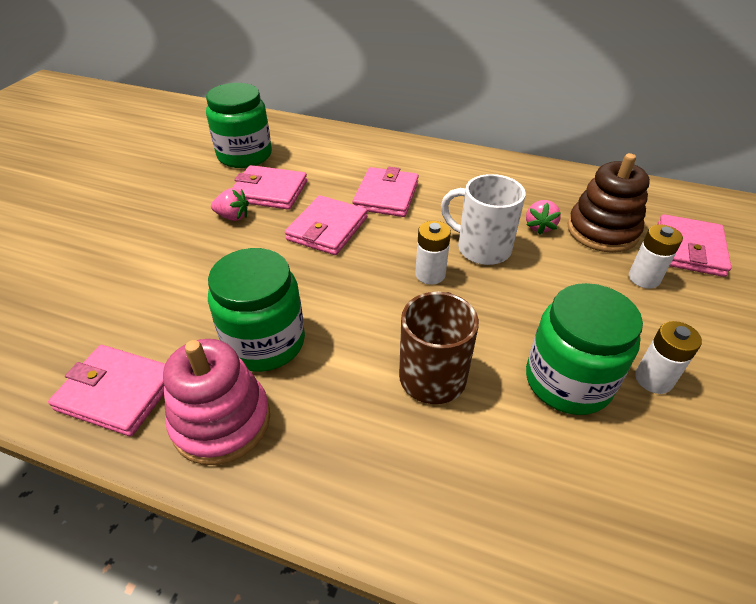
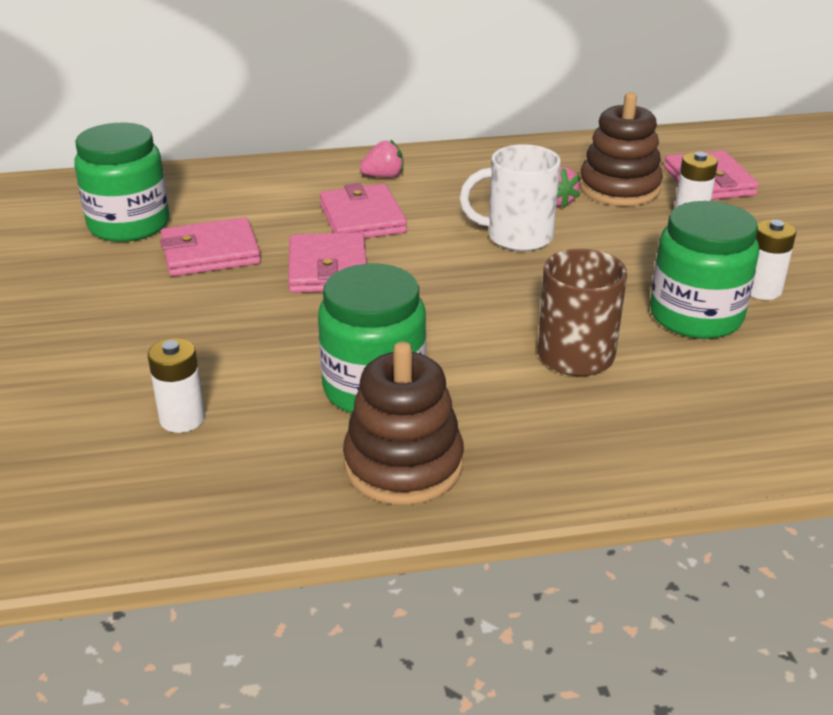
camera: 30 degrees left, 10 degrees down
pink wallet [48,345,165,436] -> none
pink stacking toy [163,339,270,465] -> brown stacking toy [343,342,464,505]
pink strawberry [211,188,249,221] -> pink strawberry moved to [360,139,404,178]
white battery [415,221,451,284] -> white battery moved to [148,338,205,433]

